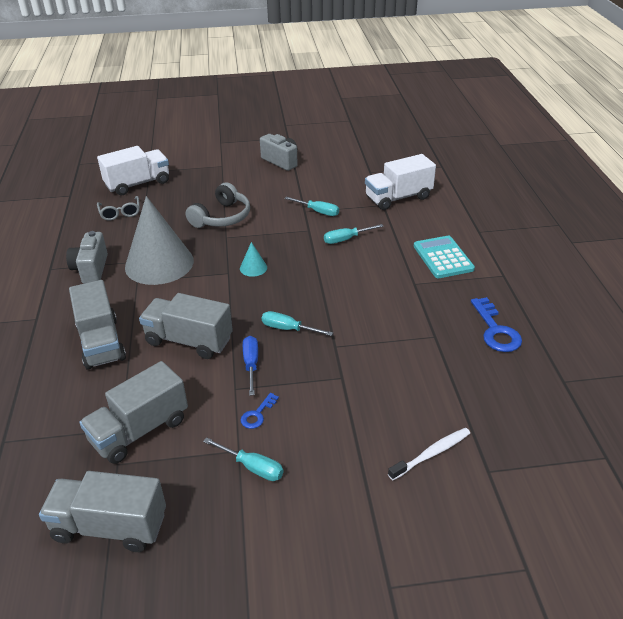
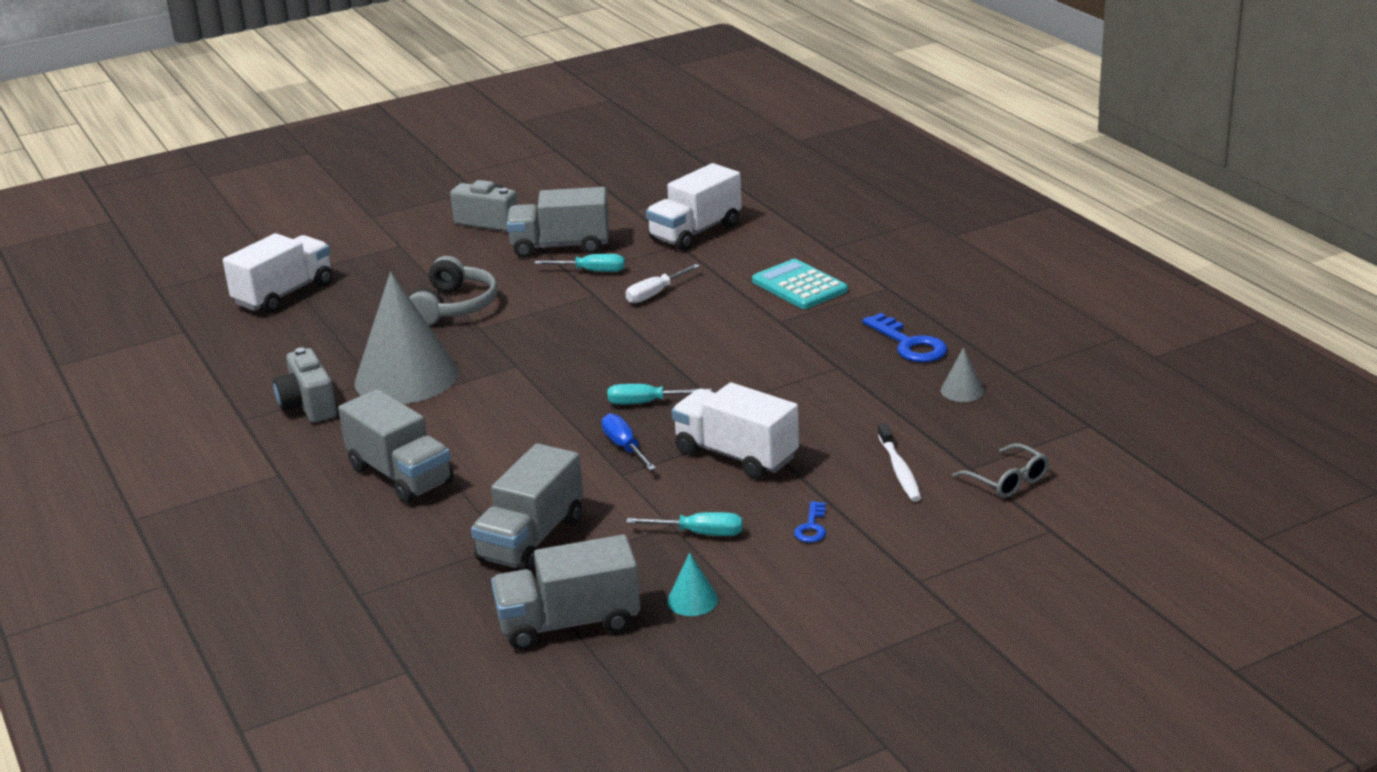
camera: 20 degrees left, 10 degrees down
grey glasses [97,196,140,221] -> grey glasses moved to [952,443,1049,498]
grey truck [139,293,233,359] -> grey truck moved to [507,187,609,258]
turquoise cone [240,242,267,277] -> turquoise cone moved to [667,553,718,616]
blue key [241,393,279,429] -> blue key moved to [794,501,826,543]
turquoise screwdriver [324,224,384,244] -> white screwdriver [625,264,700,303]
white toothbrush [388,428,470,480] -> white toothbrush turned 135 degrees clockwise [878,423,921,502]
none -> white truck [672,382,799,479]
none -> grey cone [941,347,984,402]

